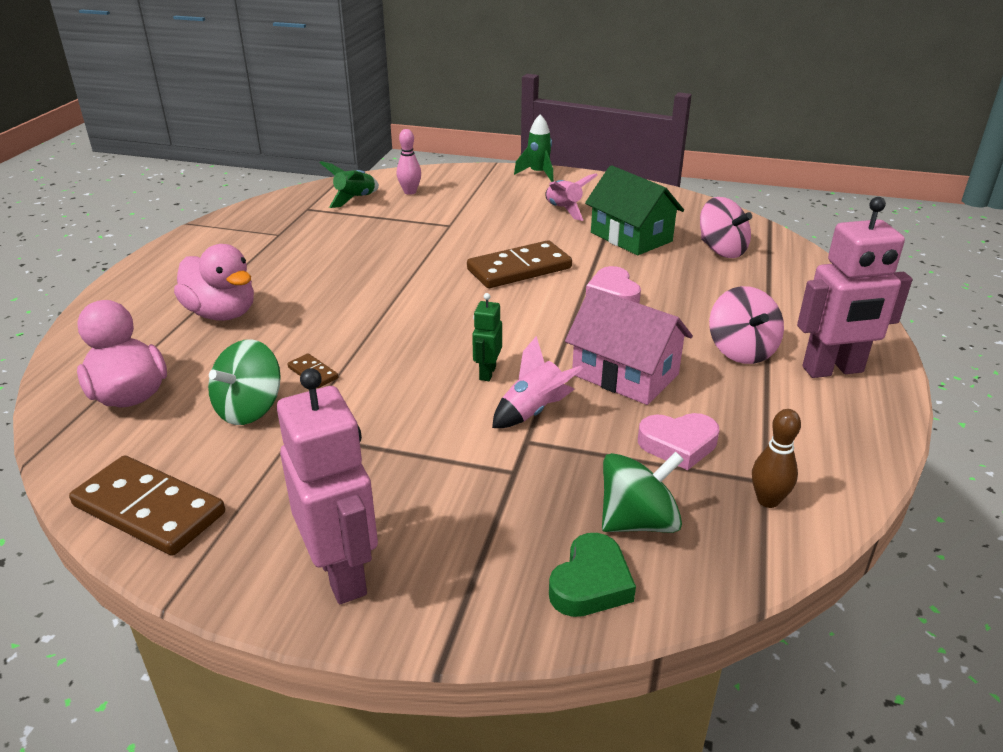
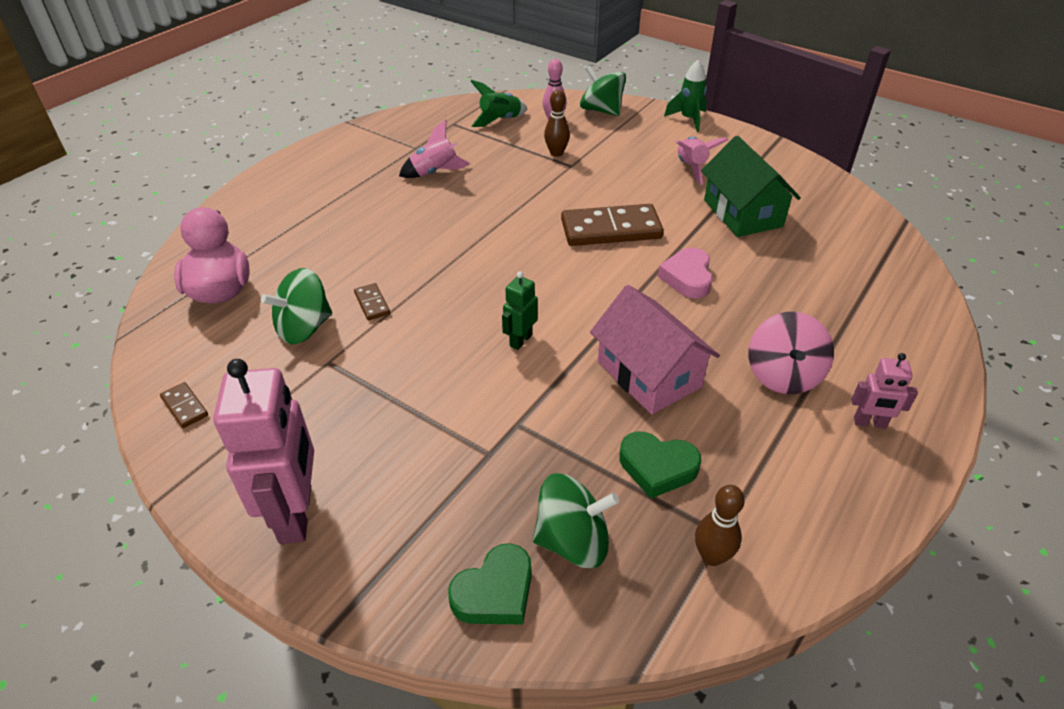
camera: 20 degrees right, 10 degrees up
brown domino [69,455,225,556] -> brown domino [160,382,208,428], size x0.45
pink duck [174,244,254,321] -> none
pink rocket [492,336,583,428] -> pink rocket moved to [399,119,470,178]
pink heart [638,413,719,470] -> green heart [620,431,701,499]
pink spinning top [700,197,752,258] -> none
pink robot [797,197,912,378] -> pink robot [851,353,918,429], size x0.49
none -> brown bowling pin [544,90,570,157]
none -> green spinning top [580,65,626,116]

